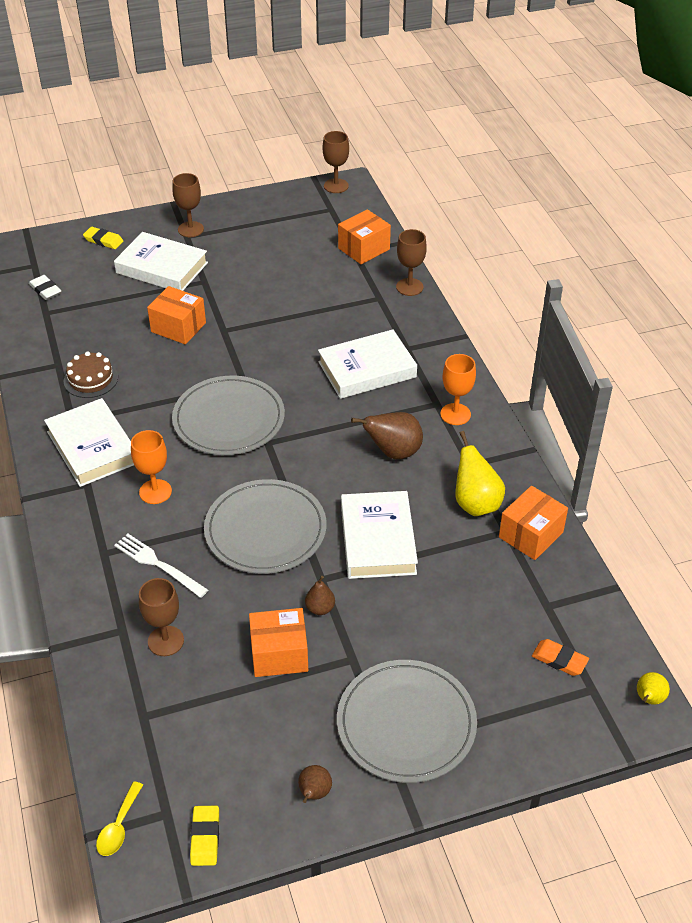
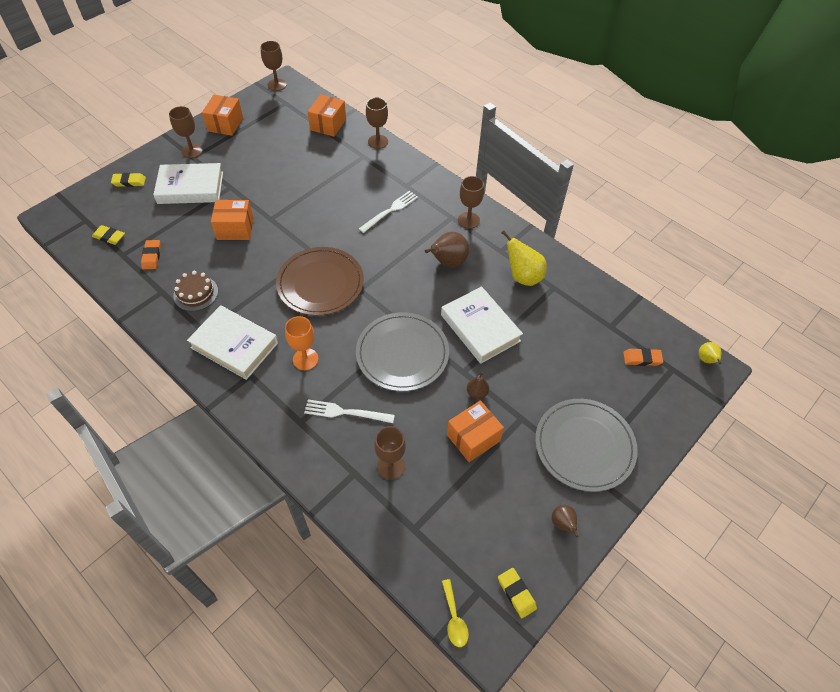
camera: 30 degrees left, 10 degrees up
white eraser [29,275,61,300] -> yellow eraser [92,225,125,245]
grey plate [172,376,285,455] -> brown plate [276,247,364,316]
white book [318,329,417,399] -> white fork [359,191,418,233]
orange goblet [440,354,476,425] -> brown goblet [458,176,484,229]
orange box [499,486,568,560] -> orange box moved to [202,95,243,136]
none -> orange eraser [141,240,161,269]

